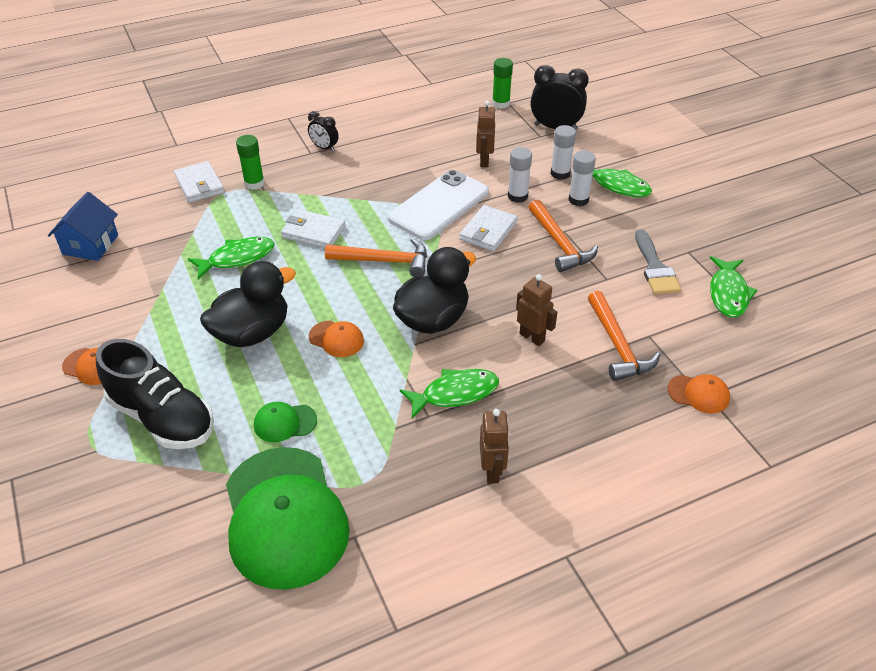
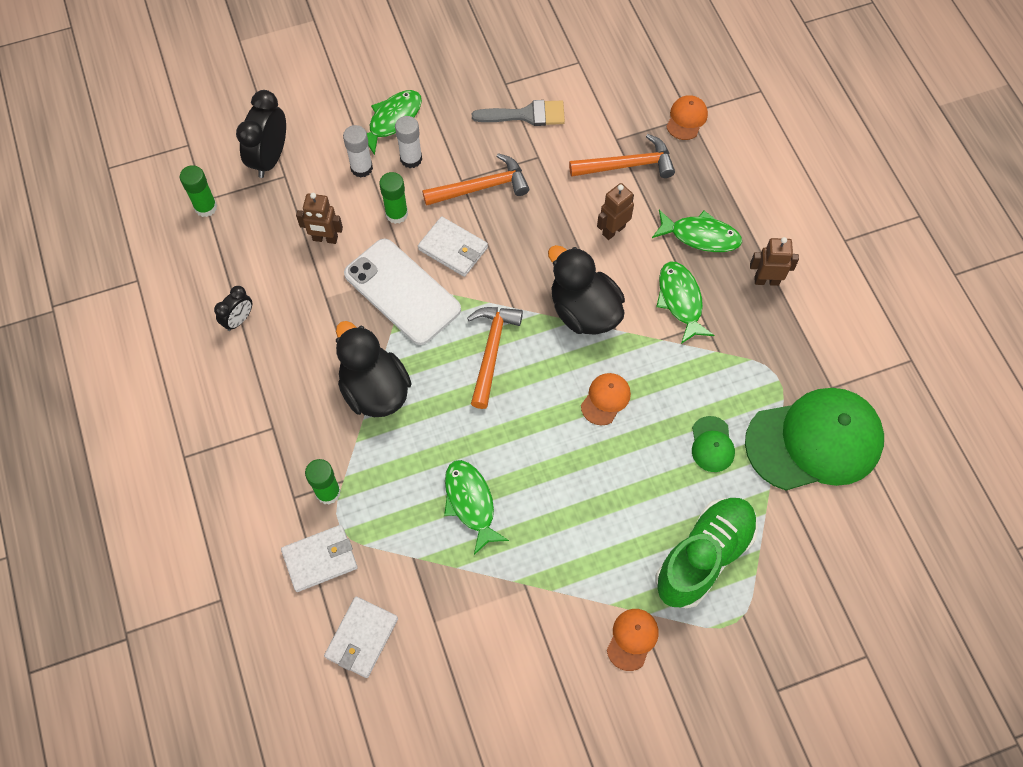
camera: 85 degrees left, 20 degrees up
blue house [48,192,118,261] -> none
black shoe [96,339,214,449] -> green shoe [656,498,758,608]
black duck [200,261,296,347] -> black duck moved to [336,321,412,417]
white wallet [281,209,346,248] -> white wallet moved to [324,597,398,678]
black clock [308,111,338,152] -> black clock moved to [214,286,252,331]
white glue stick [508,147,532,203] -> green glue stick [379,172,408,224]
green fish [710,256,757,318] -> green fish moved to [652,210,742,252]

